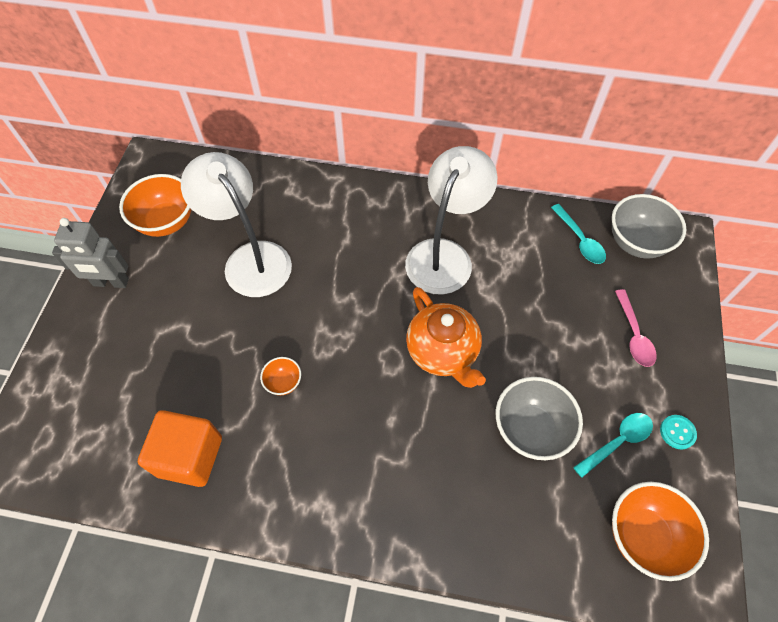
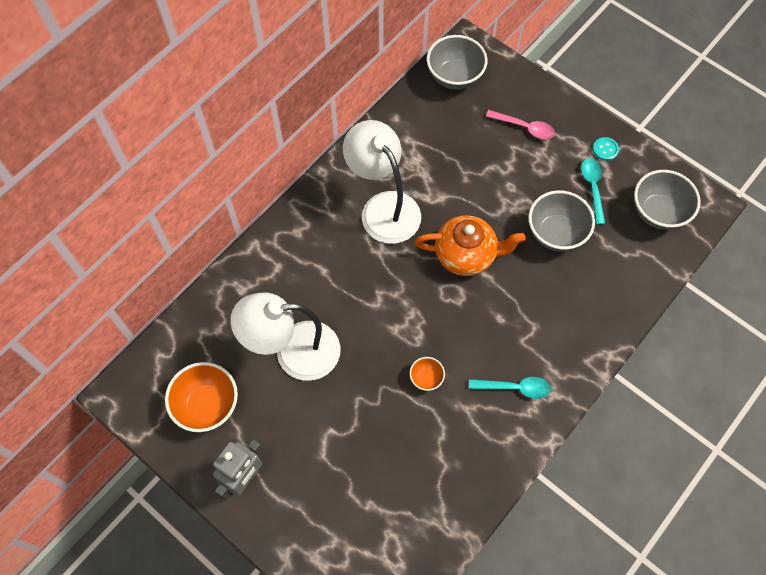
camera: 60 degrees left, 5 degrees up
orange cube [138,410,222,487] -> none
turquoise spoon [551,204,606,264] -> turquoise spoon moved to [469,377,551,399]
orange bowl [612,482,709,581] -> grey bowl [634,170,701,230]

